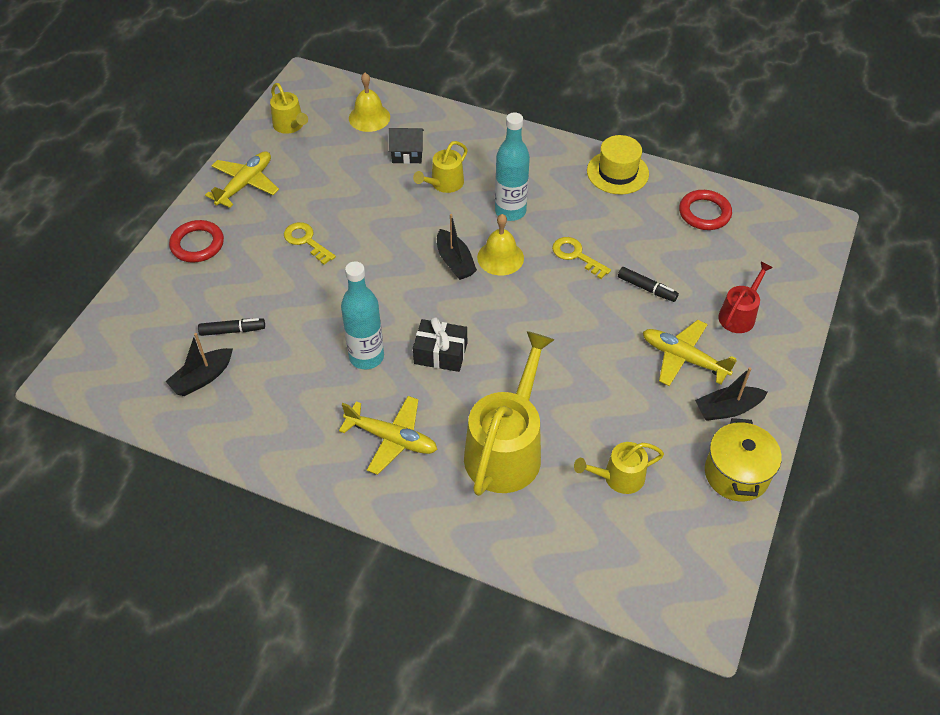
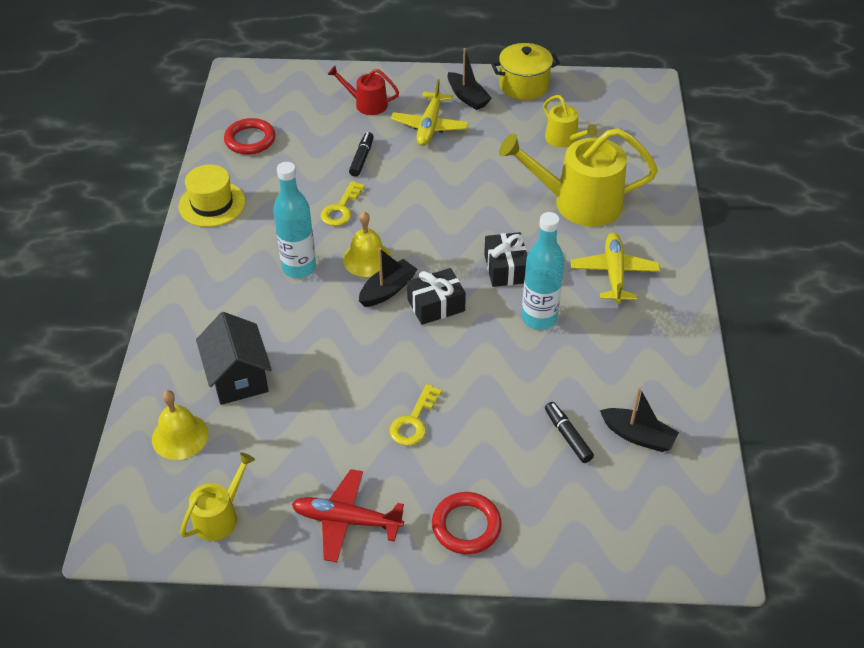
camera: 110 degrees left, 5 degrees down
yellow plane [205,151,279,208] -> red plane [292,469,404,562]
black house [389,128,424,164] -> black house [196,312,272,405], size x1.54
yellow watering can [413,141,468,193] -> none
none -> black gift [407,268,466,325]

